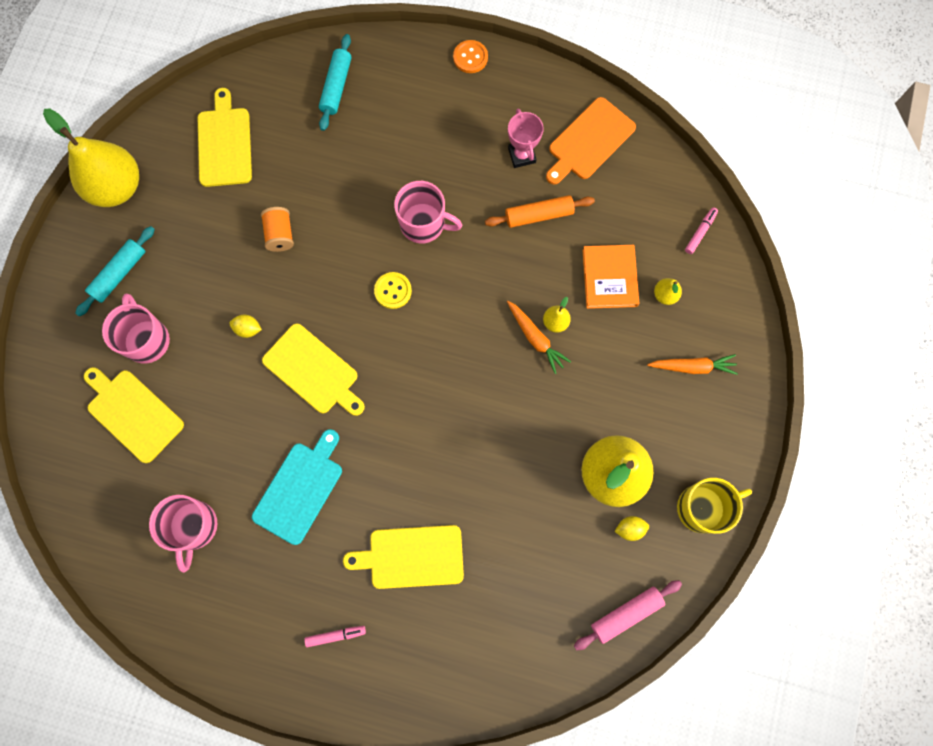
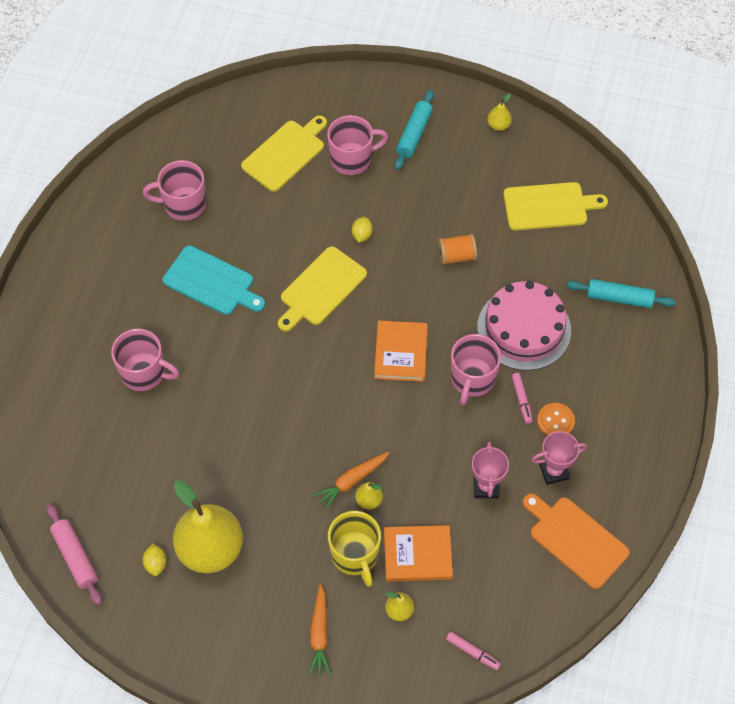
camera: 90 degrees right, 15 degrees down
yellow pear [43,109,139,207] -> yellow pear [487,93,512,131], size x0.41
turquoise rolling pin [75,226,155,317] -> turquoise rolling pin turned 75 degrees clockwise [395,90,434,170]
pink marker [305,626,366,647] -> pink marker moved to [512,373,533,424]
yellow cutting board [343,525,464,589] -> pink mug [111,329,179,391]
yellow button [374,272,412,309] -> orange book [374,320,428,382]
orange button [453,40,488,73] -> orange button moved to [537,403,575,436]
orange rolling pin [485,195,595,228] -> pink trophy [472,441,509,498]
yellow mug [677,478,752,534] -> yellow mug moved to [328,511,381,587]
none -> pink cake [477,281,571,371]

